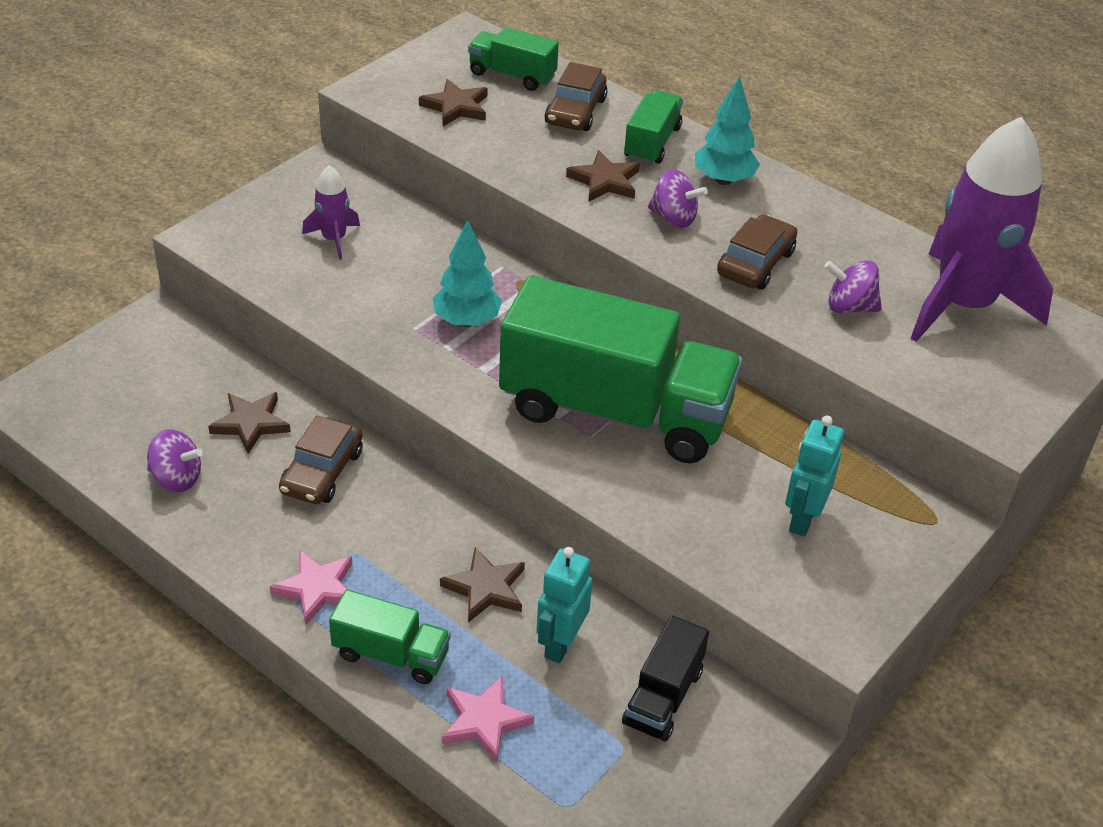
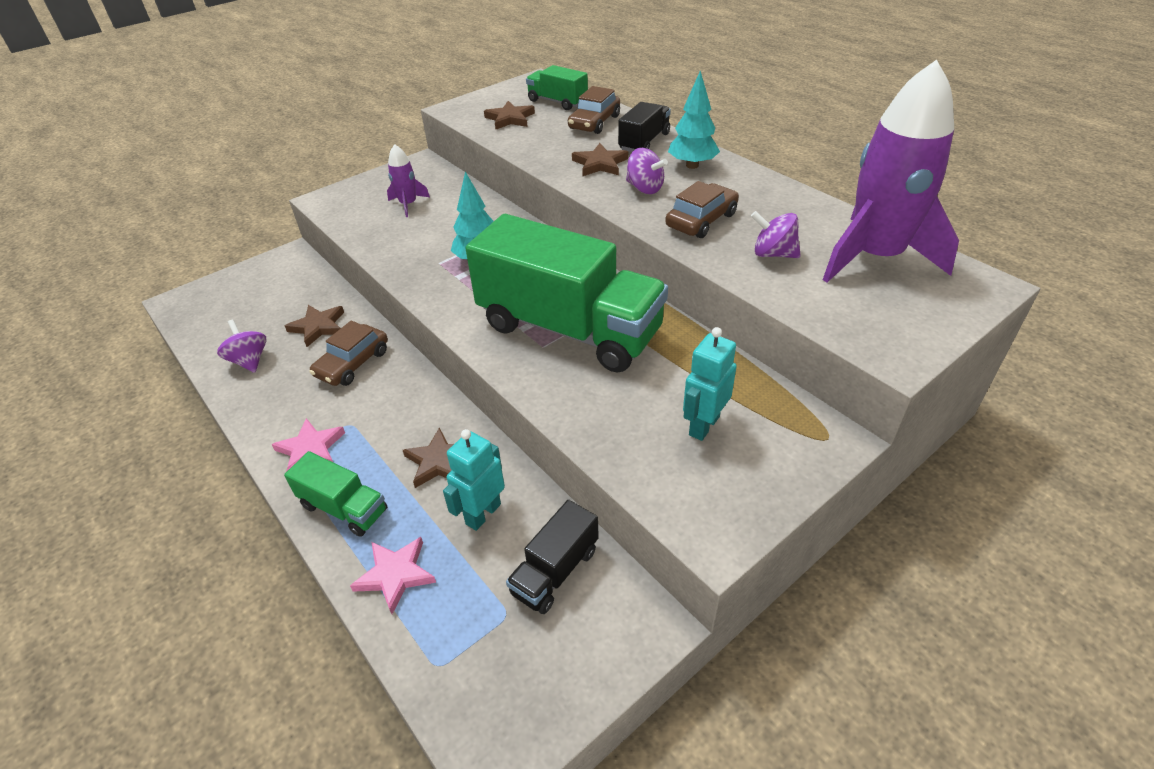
camera: 15 degrees right, 0 degrees up
purple spinning top [147,429,203,492] -> purple spinning top turned 150 degrees counterclockwise [217,320,266,373]
green truck [624,90,683,164] -> black truck [618,102,671,152]

